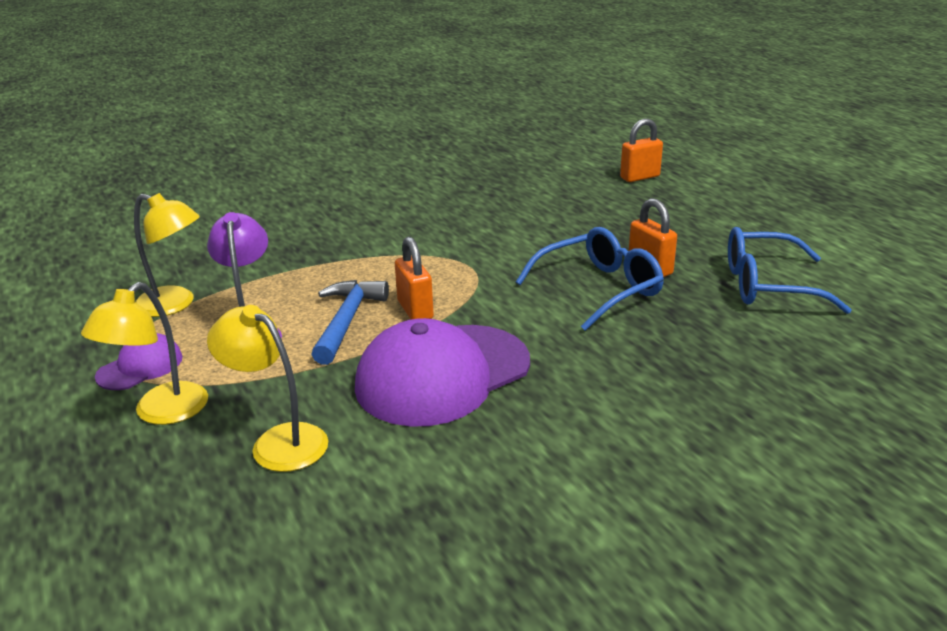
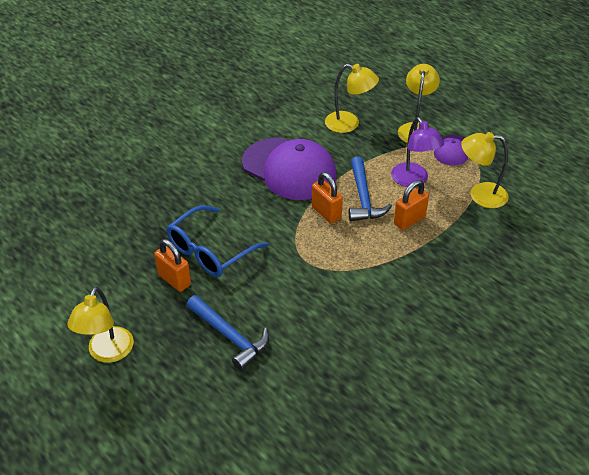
camera: 165 degrees right, 15 degrees up
purple cap [355,318,530,427] -> purple cap turned 90 degrees clockwise [242,138,336,200]
orange padlock [620,118,663,182] -> orange padlock moved to [394,180,429,230]
blue glasses [728,227,851,314] -> none
none -> yellow lamp [67,287,134,363]
none -> blue hammer [186,295,269,371]

